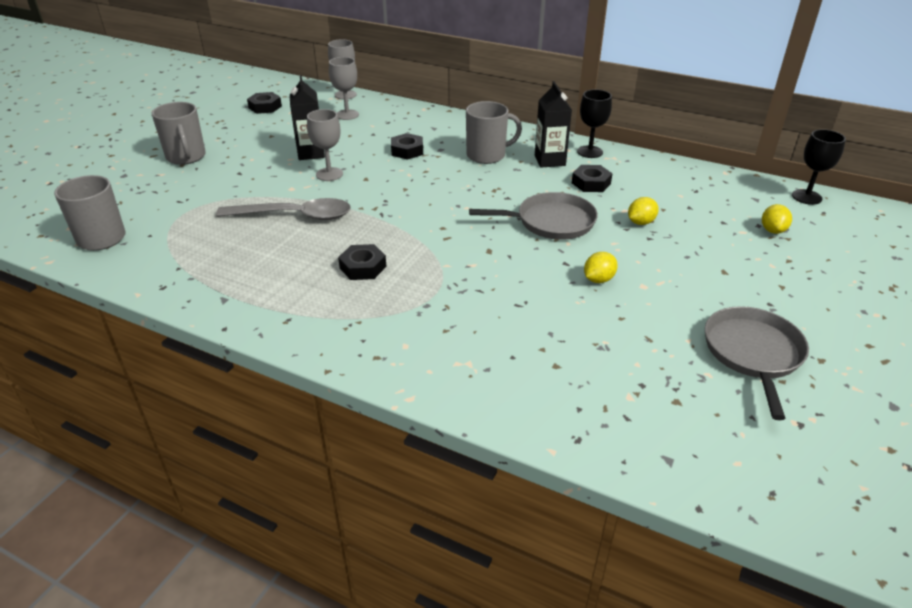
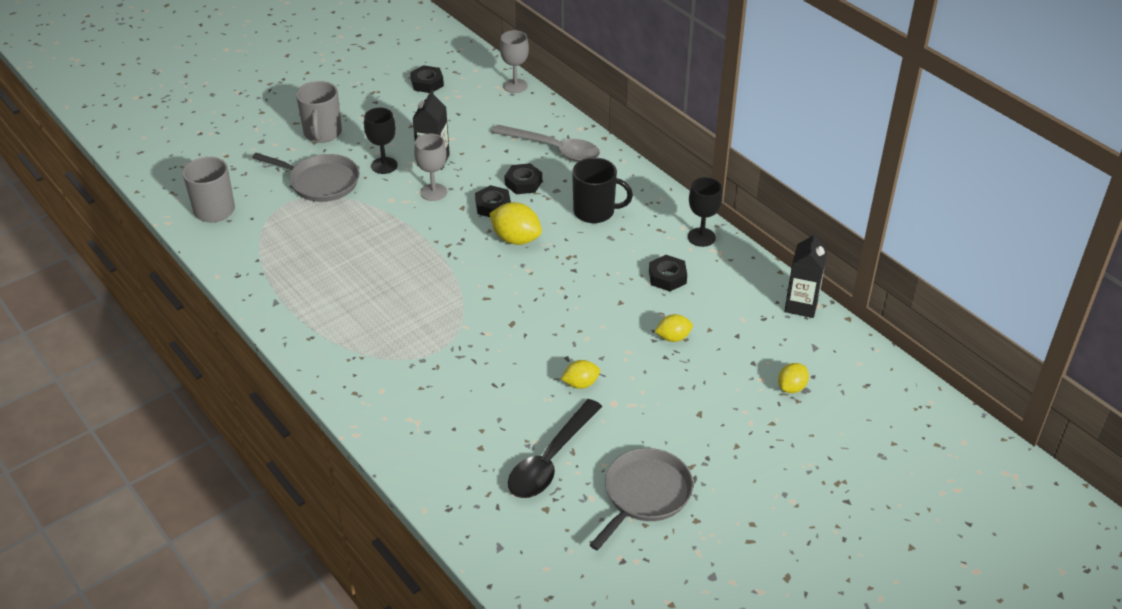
camera: 25 degrees right, 5 degrees up
grey spoon [216,198,351,220] -> grey spoon moved to [491,124,600,161]
grey goblet [329,57,359,120] -> none
black nut [338,244,386,280] -> black nut moved to [475,185,511,217]
grey mug [466,101,522,164] -> black mug [572,158,633,223]
grey pan [469,192,598,240] -> grey pan moved to [252,153,359,202]
black carton [535,81,572,168] -> black carton moved to [785,231,828,318]
black goblet [792,129,846,205] -> black goblet moved to [364,108,398,174]
none -> yellow lemon [489,202,542,245]
none -> black spoon [508,399,602,498]

